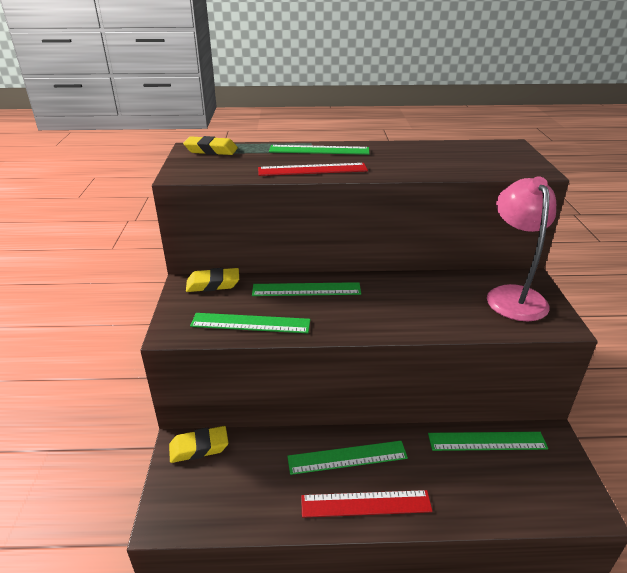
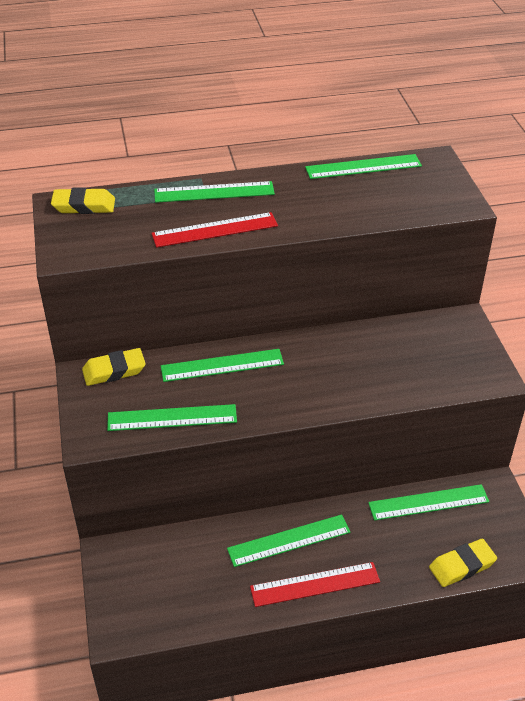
camera: 10 degrees left, 10 degrees up
yellow eraser [169,426,228,463] -> yellow eraser moved to [429,539,497,587]
pink lamp [487,176,556,321] -> none
none -> green ruler [305,154,422,179]

